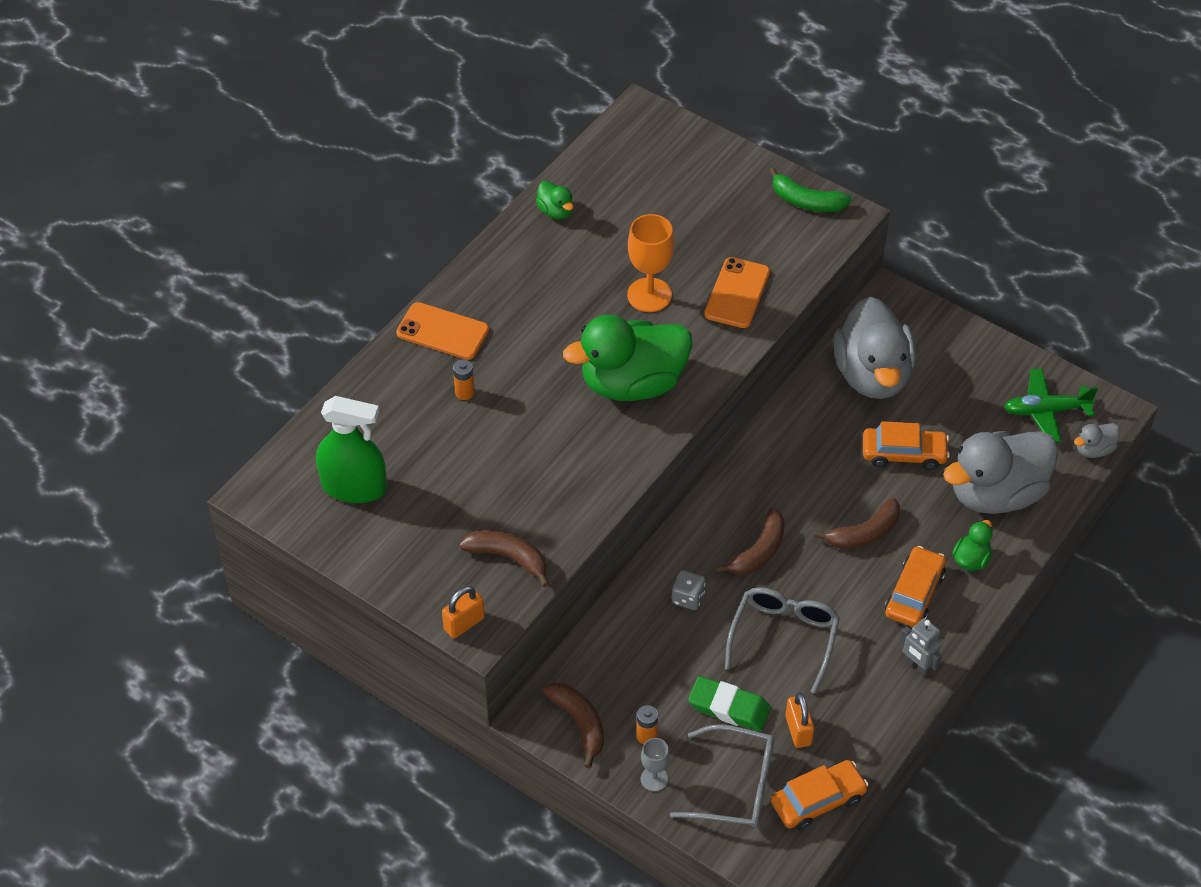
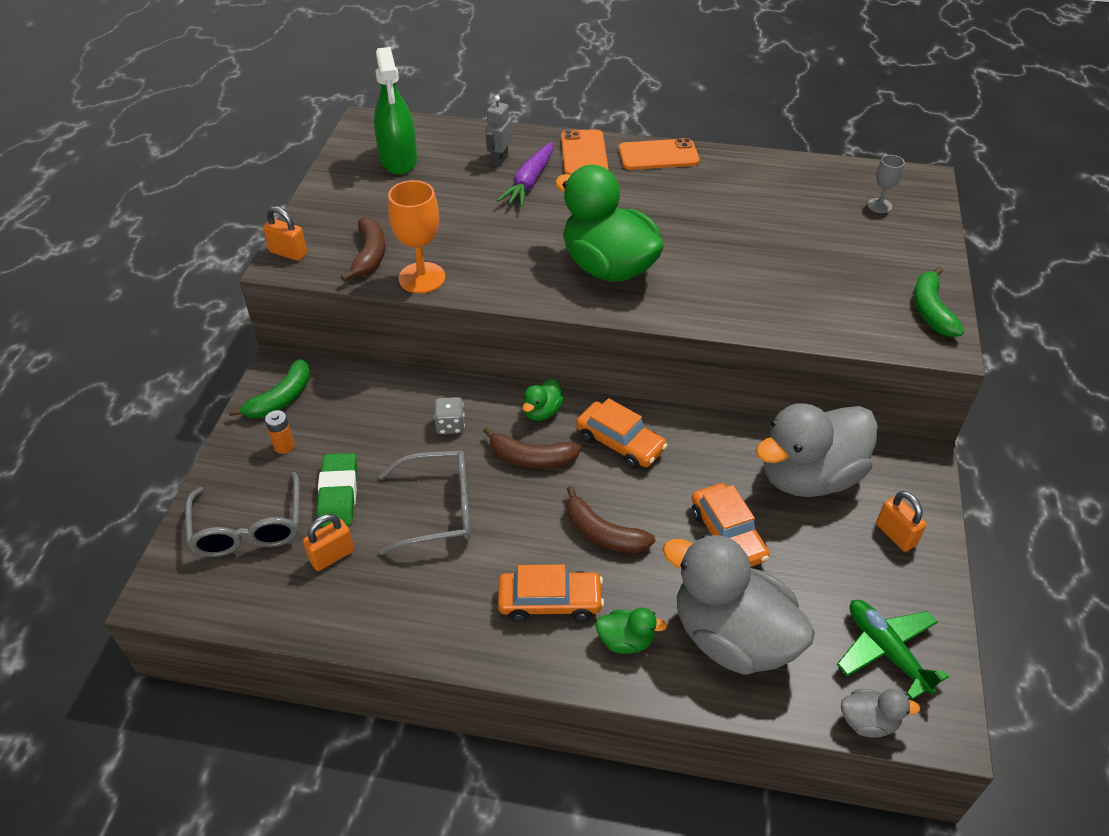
camera: 65 degrees right, 5 degrees down
orange battery [453,359,475,400] -> purple carrot [497,142,553,207]
green duck [536,181,574,219] -> green duck moved to [523,379,564,421]
brown banana [543,683,604,768] -> green banana [229,359,310,418]
orange goblet [627,214,674,312] -> orange goblet moved to [388,180,445,293]
grey goblet [641,738,670,791] -> grey goblet moved to [868,155,905,213]
orange phone [704,257,770,328] -> orange phone moved to [619,138,700,170]
orange car [771,760,868,830] -> orange car moved to [576,398,667,469]
grey robot [900,618,942,677] -> grey robot moved to [485,95,512,167]
grey duck [1074,423,1120,458] -> grey duck turned 150 degrees clockwise [841,689,920,738]
none -> orange padlock [876,491,927,552]

